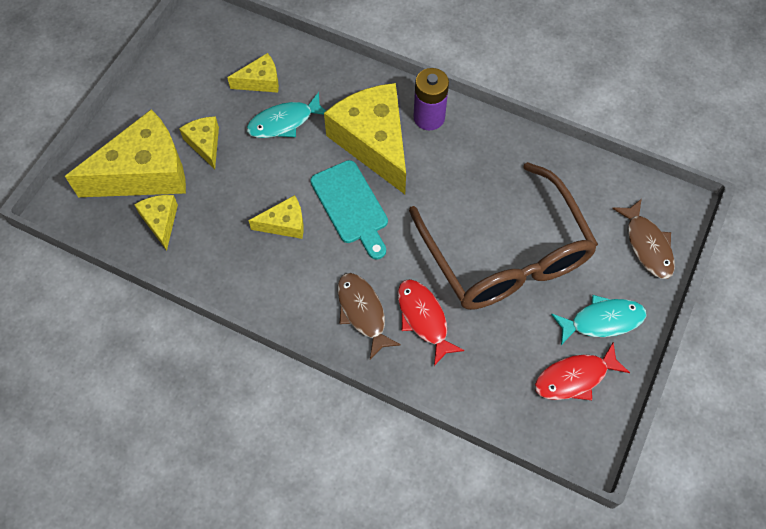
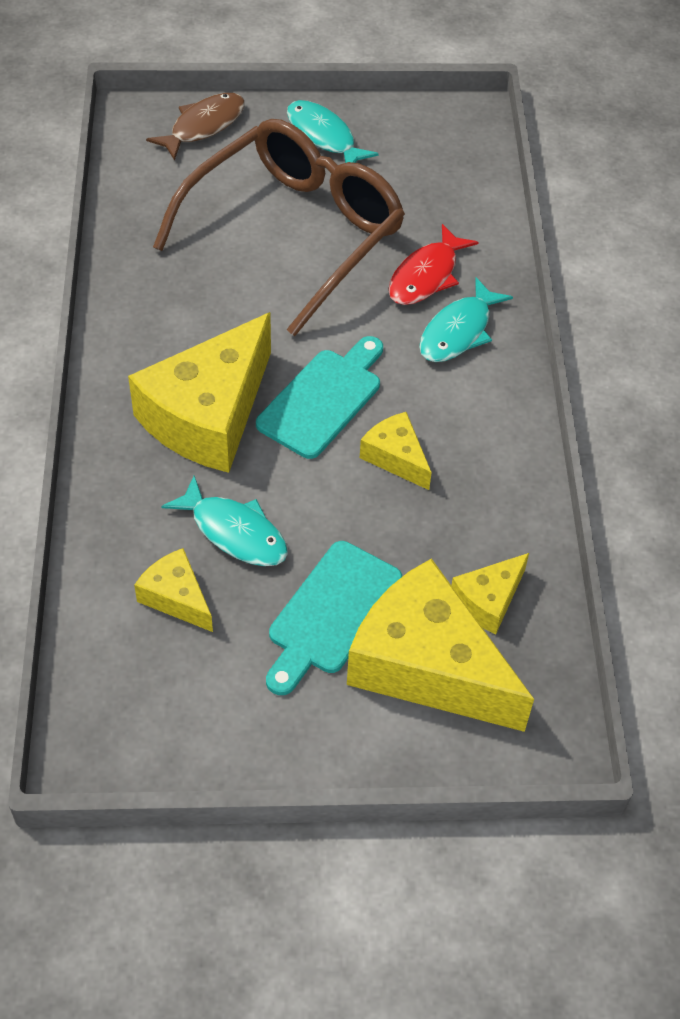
camera: 120 degrees left, 10 degrees down
yellow cheese [179,116,219,169] -> turquoise cutting board [266,541,402,695]
brown fish [337,273,401,359] -> turquoise fish [419,277,513,362]
purple battery [413,68,449,130] -> none
red fish [535,342,630,400] -> none

